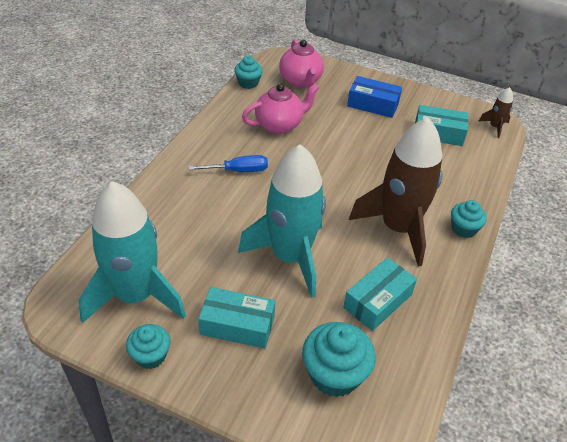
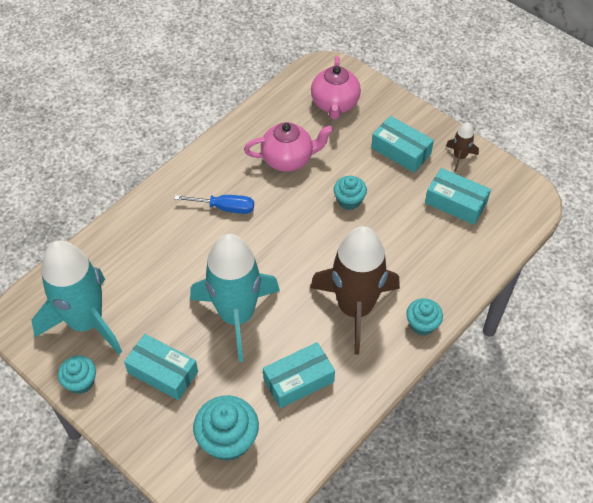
camera: 20 degrees right, 10 degrees up
turquoise cupcake [235,56,263,89] -> turquoise cupcake moved to [333,176,367,210]
blue box [347,76,402,118] -> turquoise box [371,116,434,173]
brown rocket [479,87,513,138] -> brown rocket moved to [446,122,479,171]

